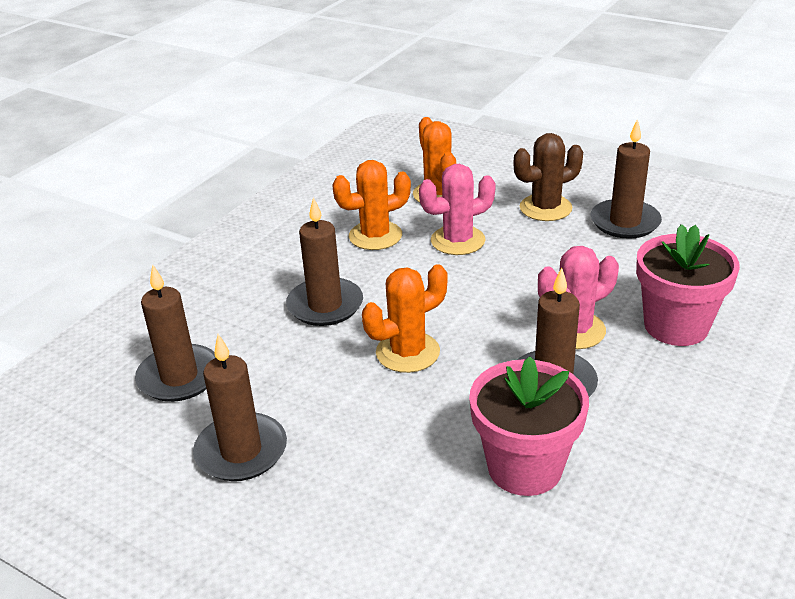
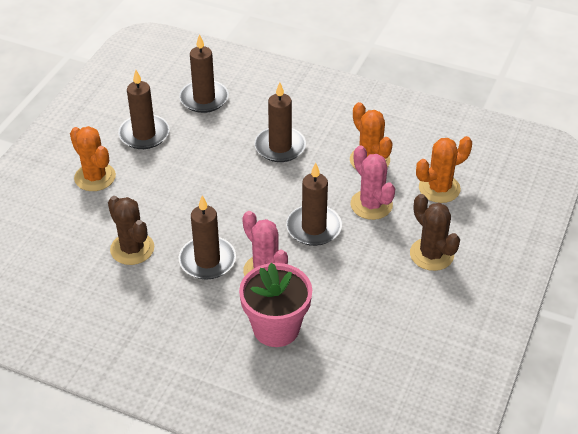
camera: 80 degrees right, 10 degrees up
orange cactus [362,264,448,373] -> orange cactus moved to [70,126,116,191]
pink flower pot [469,356,589,496] -> brown cactus [108,196,154,265]
brown candle [591,119,662,239] -> brown candle moved to [286,162,342,246]

